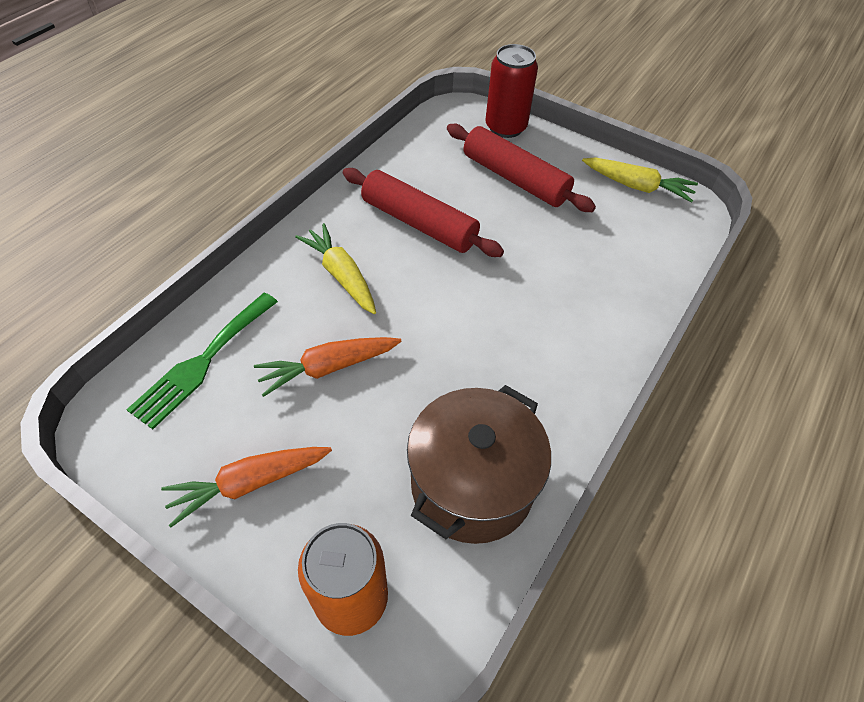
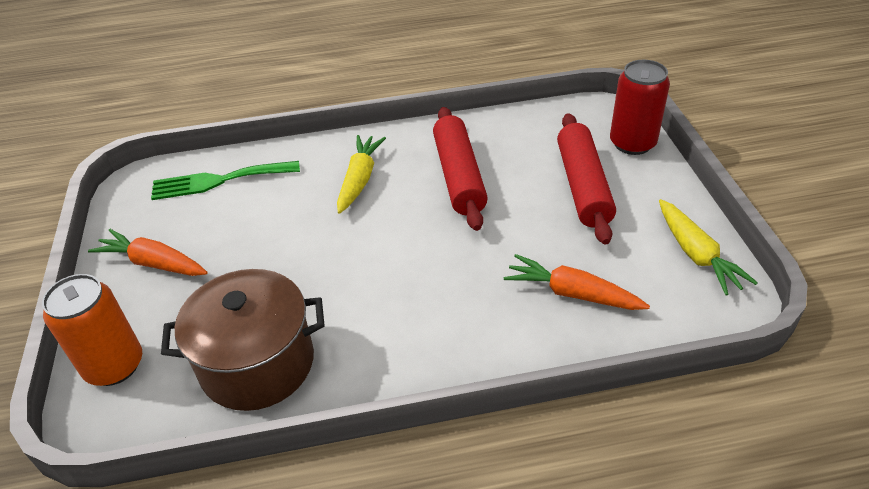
camera: 50 degrees right, 10 degrees down
orange carrot [254,337,402,397] -> orange carrot moved to [504,254,650,310]

